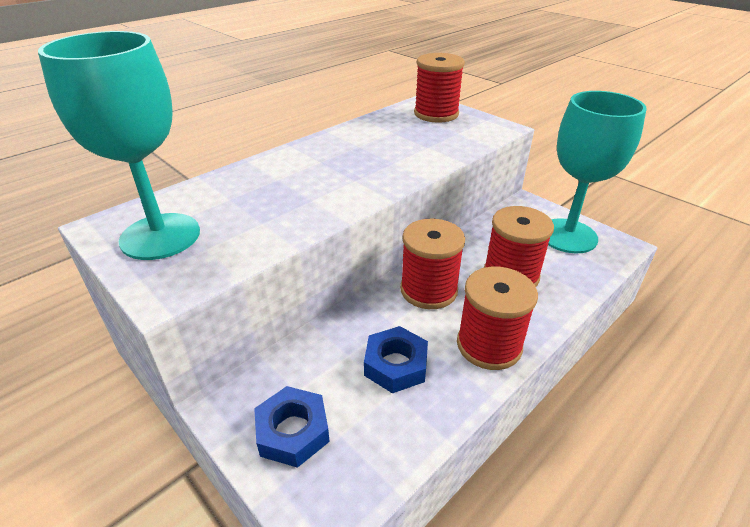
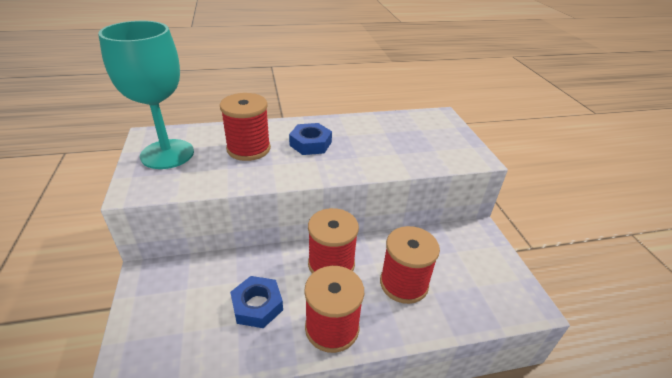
camera: 30 degrees right, 0 degrees up
blue nut [254,386,330,468] -> blue nut moved to [289,123,332,155]
red spool [414,53,465,123] -> red spool moved to [220,93,271,161]
turquoise goblet [548,91,647,253] -> none

